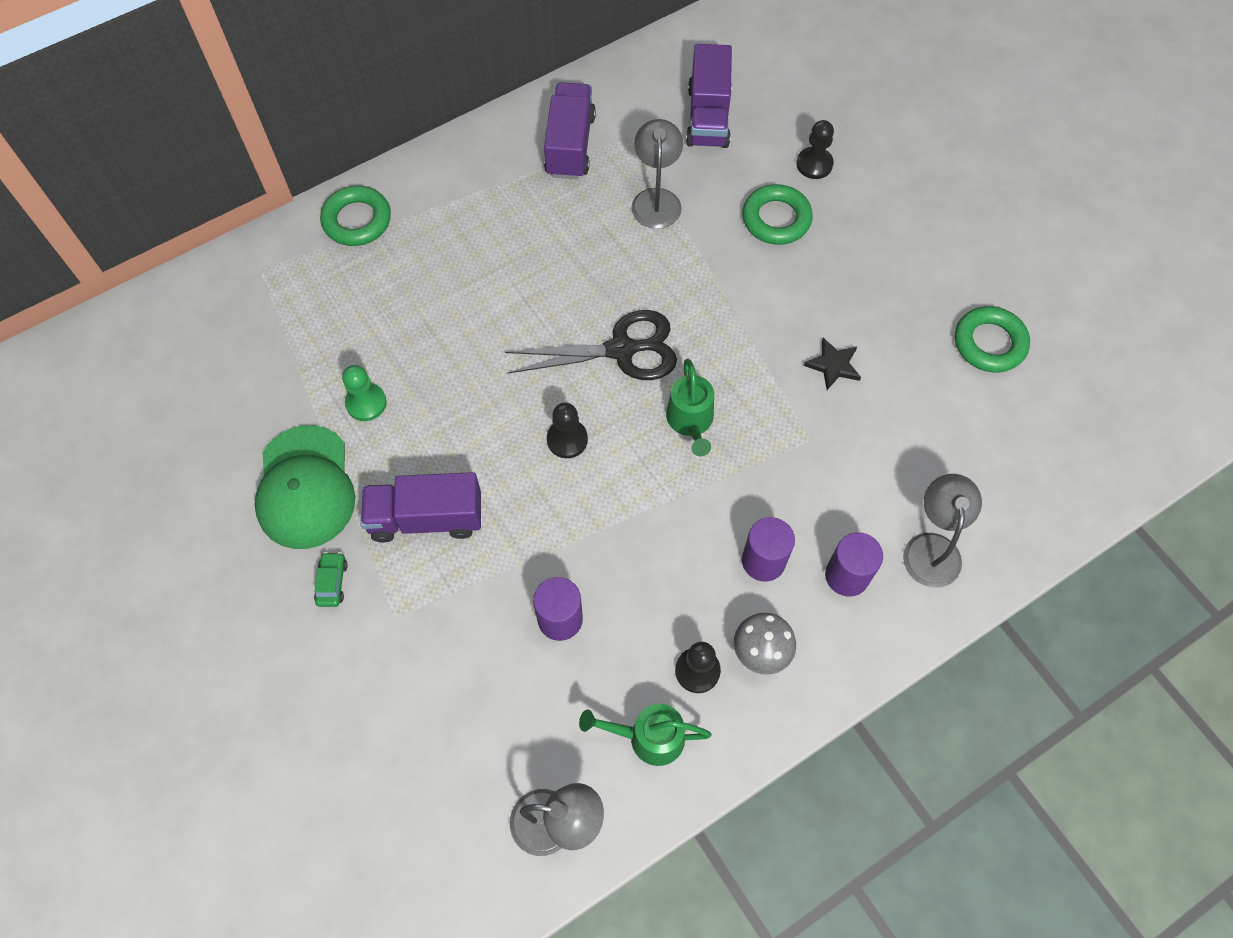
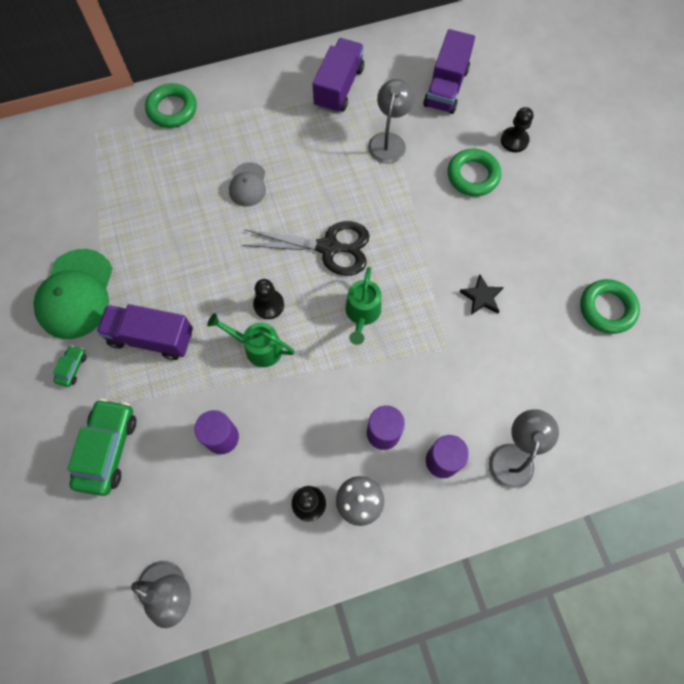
camera: 15 degrees right, 5 degrees up
green pawn [342,365,387,421] -> none
green watering can [579,704,711,766] -> green watering can moved to [207,313,295,367]
none -> green car [68,399,136,496]
none -> grey cap [229,162,266,207]

